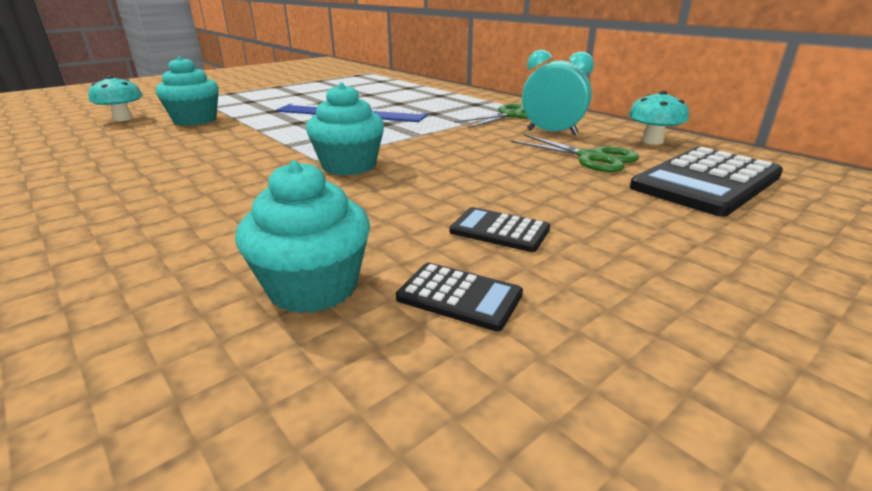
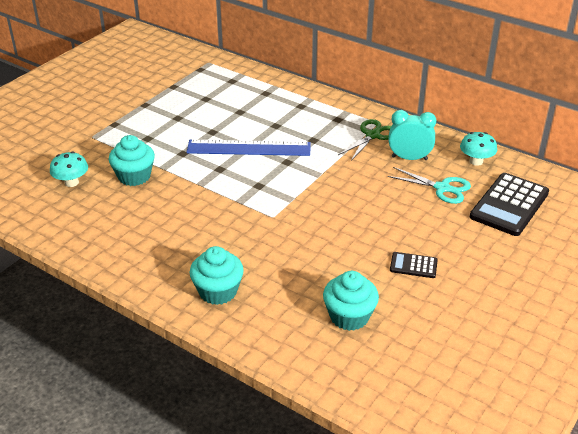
camera: 15 degrees left, 10 degrees up
turquoise cupcake [306,83,384,176] -> turquoise cupcake moved to [189,246,244,305]
black calculator [396,263,523,331] -> none
green scissors [511,134,639,172] -> turquoise scissors [387,167,471,204]

